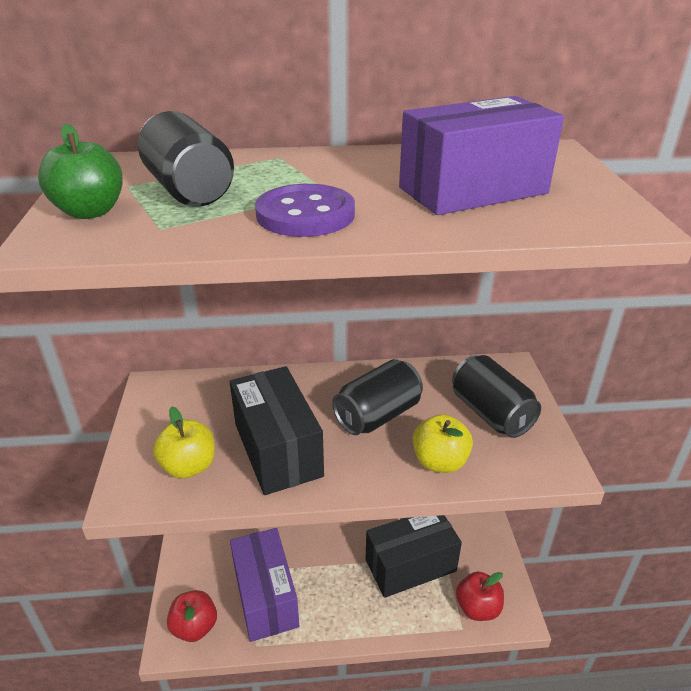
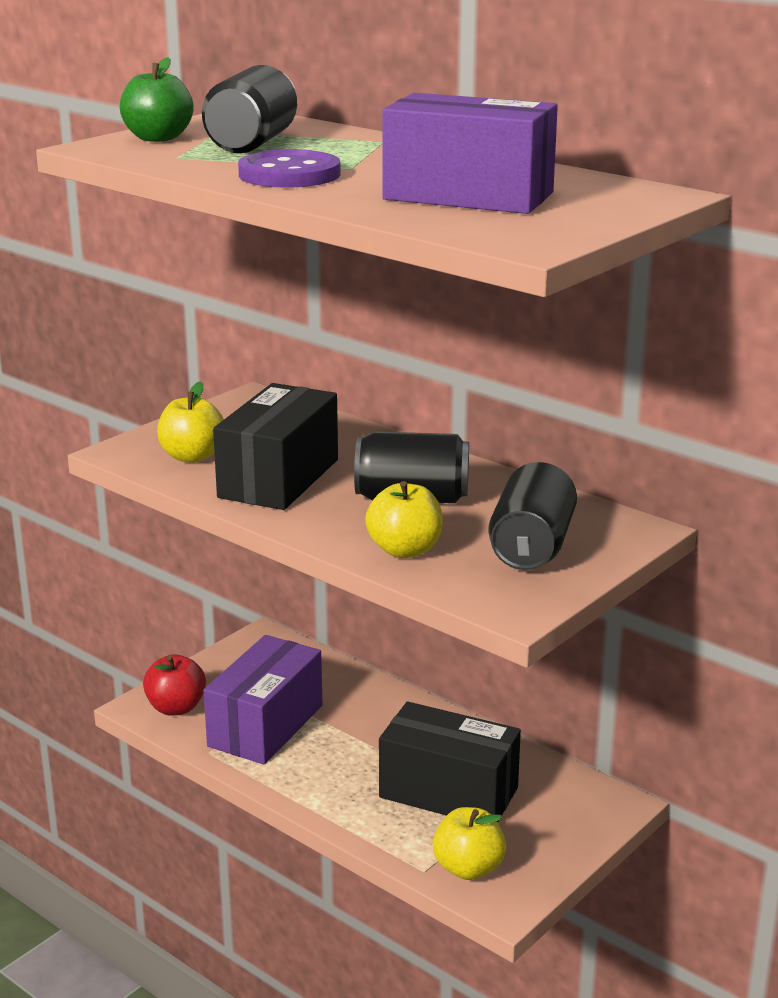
camera: 45 degrees right, 10 degrees down
red apple [456,572,504,621] -> yellow apple [433,807,506,880]

